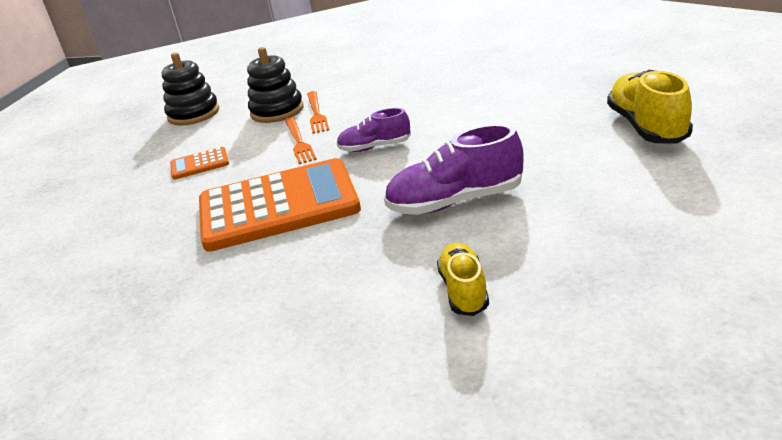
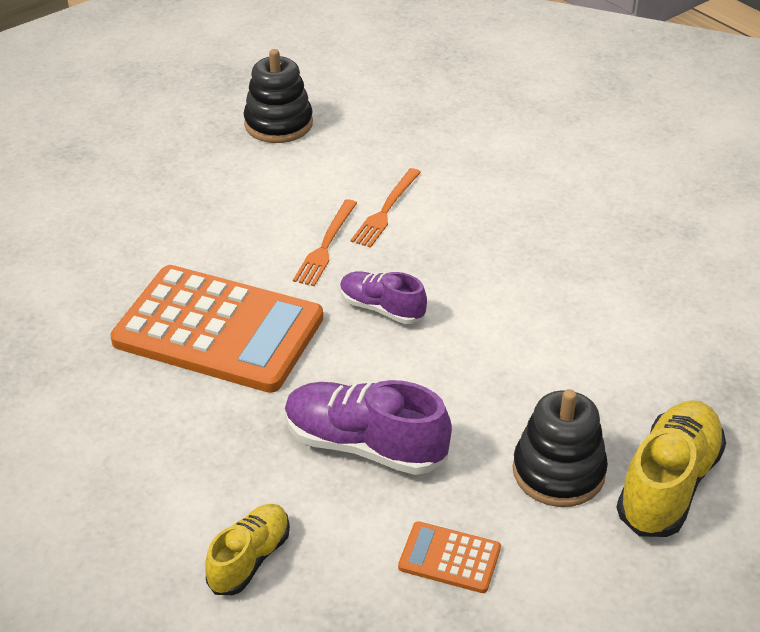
camera: 30 degrees right, 10 degrees up
orange calculator [170,147,229,180] -> orange calculator moved to [398,521,501,593]
black stacking toy [247,47,304,123] -> black stacking toy moved to [513,389,608,507]

